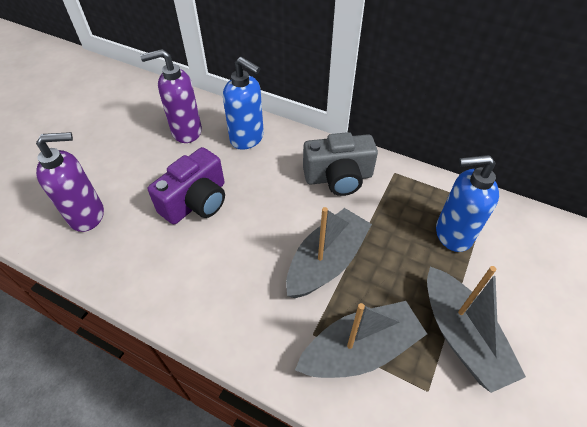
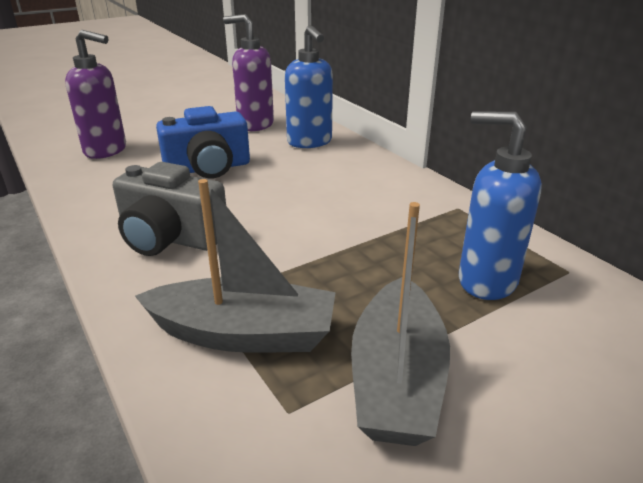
camera: 30 degrees right, 20 degrees down
purple camera [148,147,225,224] -> blue camera [156,106,250,179]
grey boat [286,207,372,298] -> none
grey camera [303,132,378,196] -> grey camera moved to [113,162,226,256]

